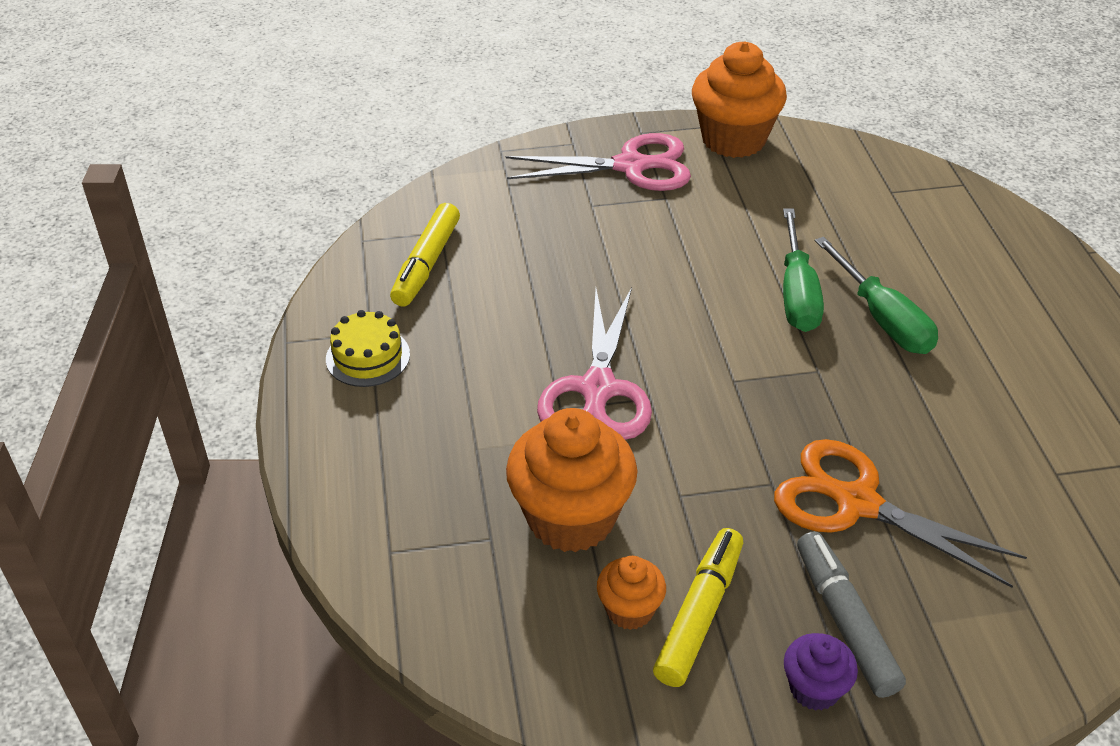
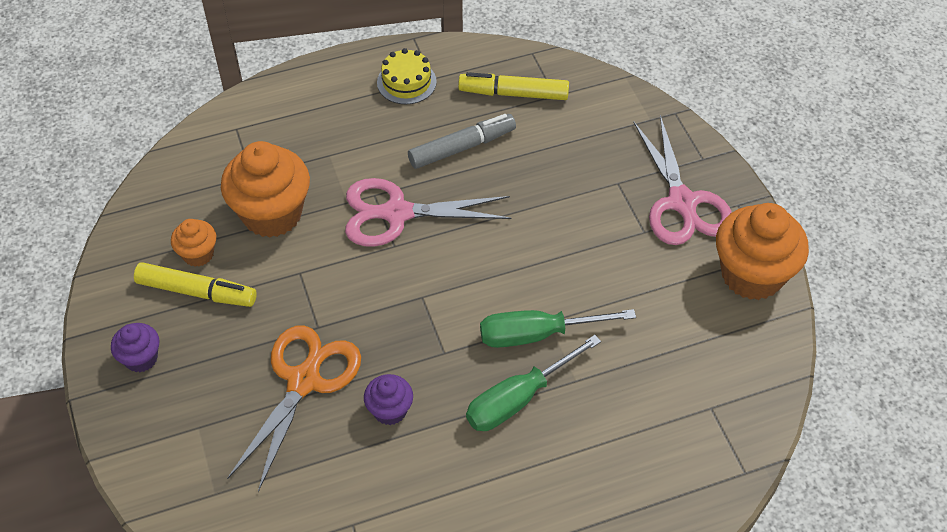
camera: 80 degrees right, 10 degrees up
grey marker [797,531,906,698] -> grey marker moved to [408,114,516,169]
none -> purple cupcake [364,374,413,425]

